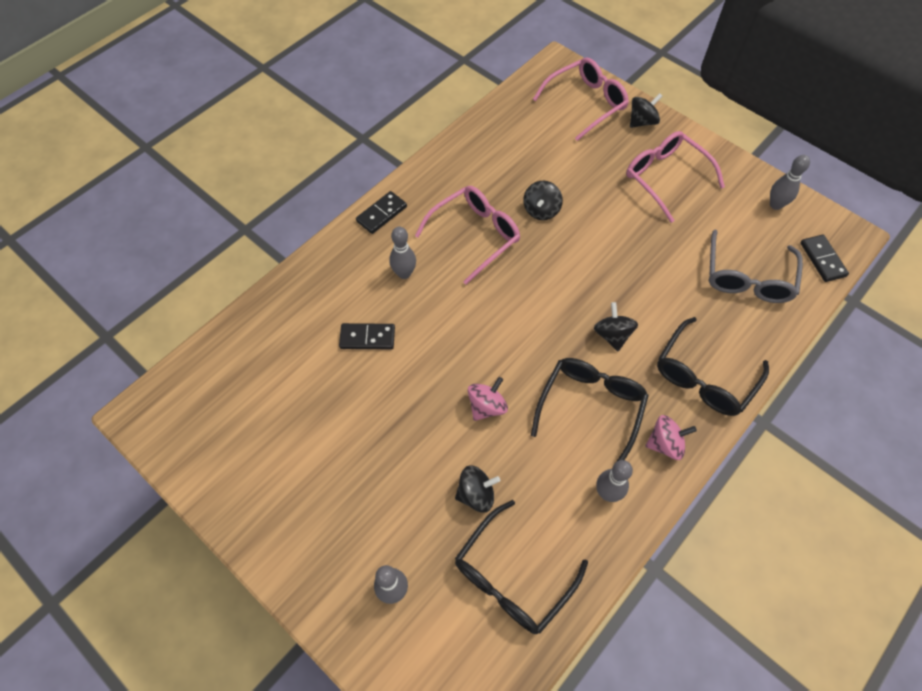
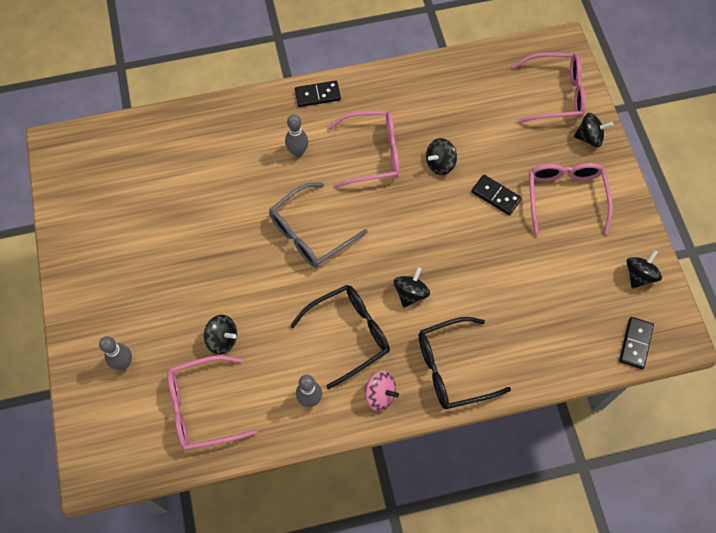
camera: 35 degrees right, 5 degrees up
black domino [339,323,395,349] -> black domino moved to [471,175,522,215]
black glasses [455,500,588,634] -> pink glasses [167,355,258,450]
pink spinning top [468,377,508,421] -> none
grey glasses [709,230,803,303] -> grey glasses moved to [269,182,367,267]
grey bowling pin [770,155,810,210] -> black spinning top [627,250,662,288]

